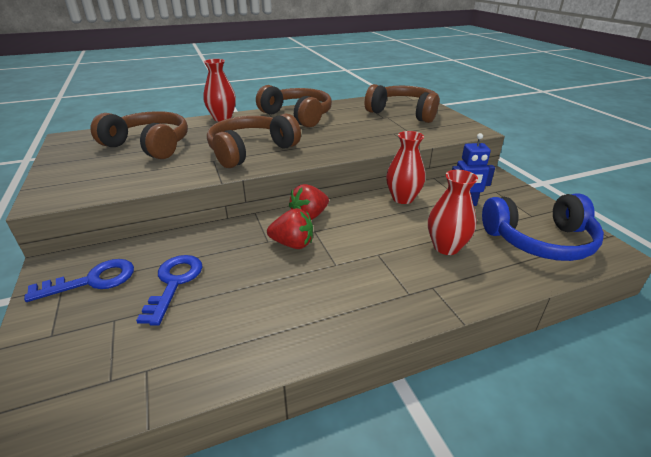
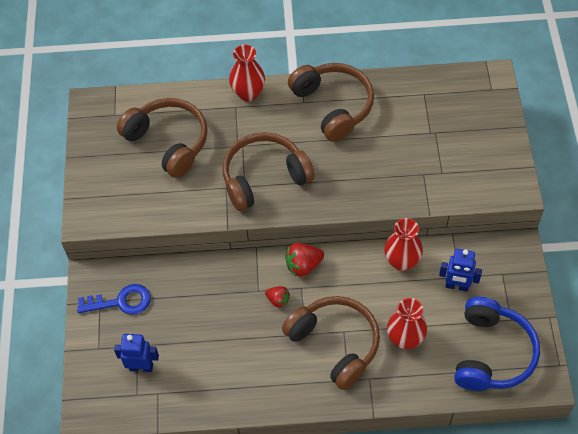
camera: 20 degrees right, 25 degrees up
blue key [136,255,202,326] -> none
red strawberry [267,208,313,249] -> red strawberry [265,286,290,308], size x0.63
brown headphones [365,84,440,123] -> brown headphones moved to [282,296,380,390]
blue headphones [482,193,604,261] -> blue headphones turned 90 degrees counterclockwise [454,297,540,391]
none -> blue robot [114,334,159,372]

